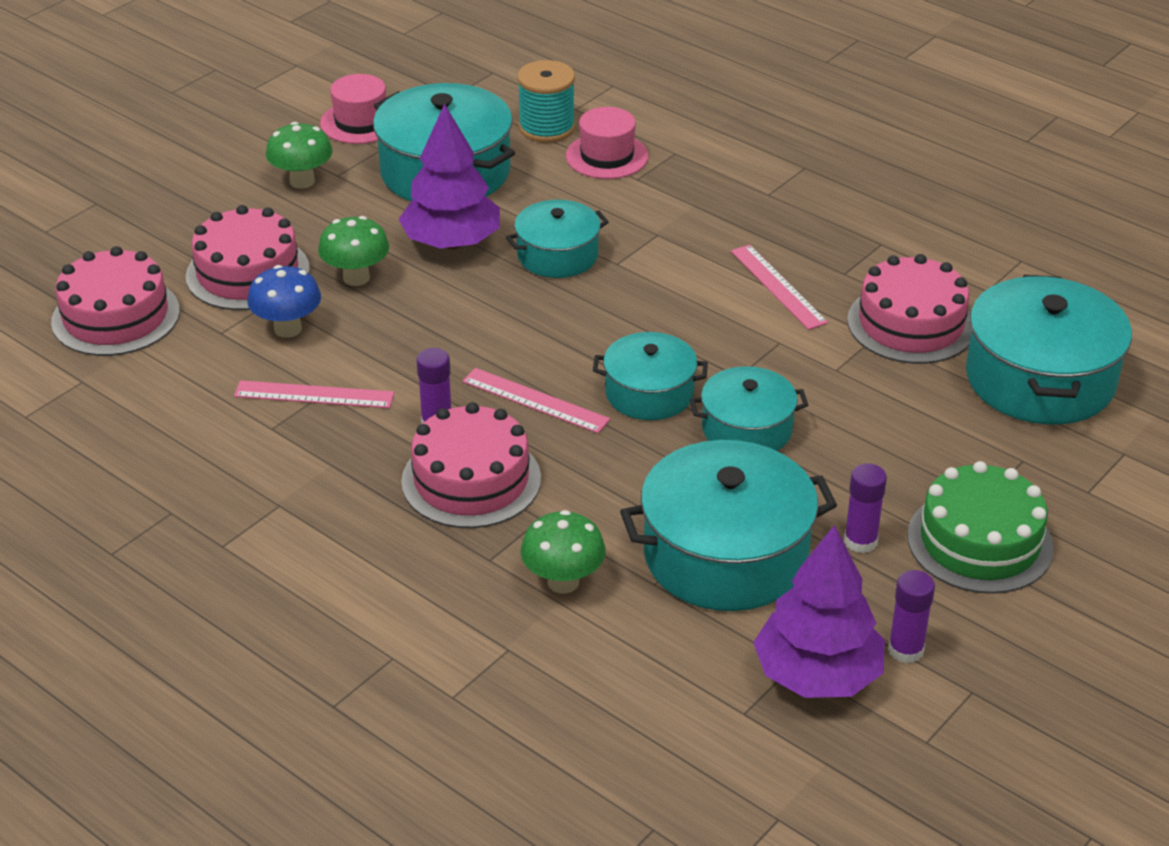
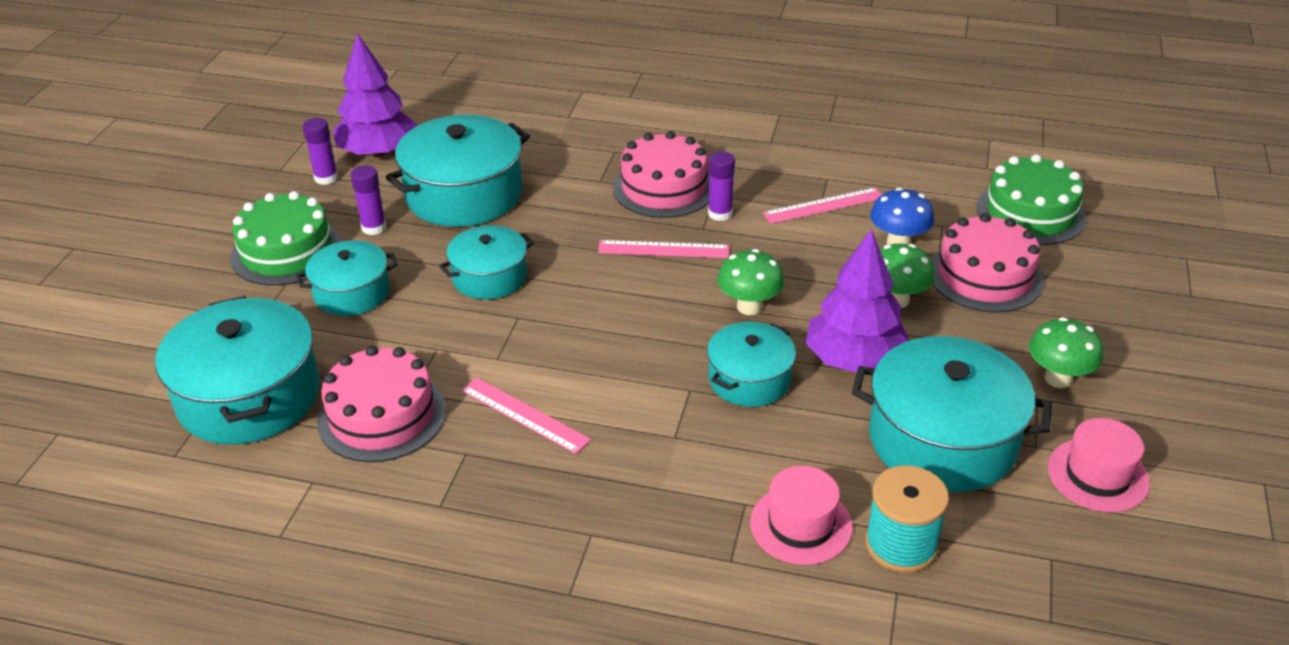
camera: 155 degrees right, 0 degrees up
pink cake [51,246,180,356] -> green cake [977,154,1086,245]
green mushroom [521,510,606,594] -> green mushroom moved to [717,249,785,315]
turquoise pot [593,332,708,420] -> turquoise pot moved to [297,240,398,316]

